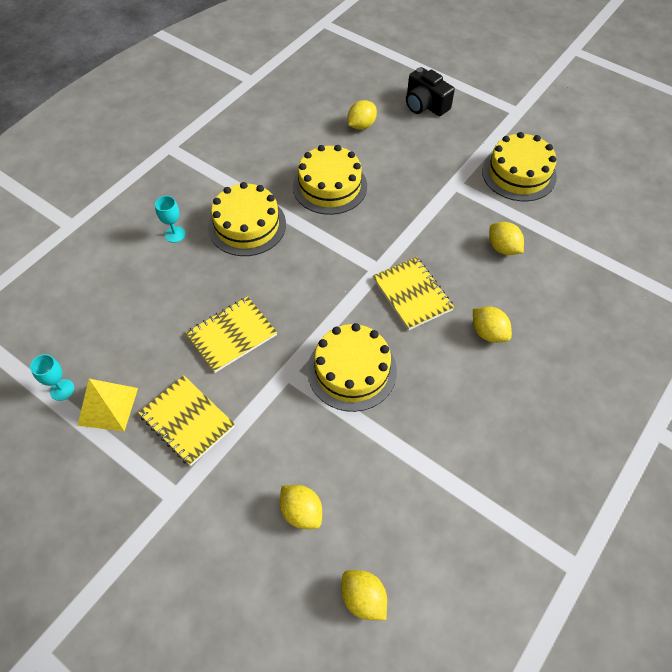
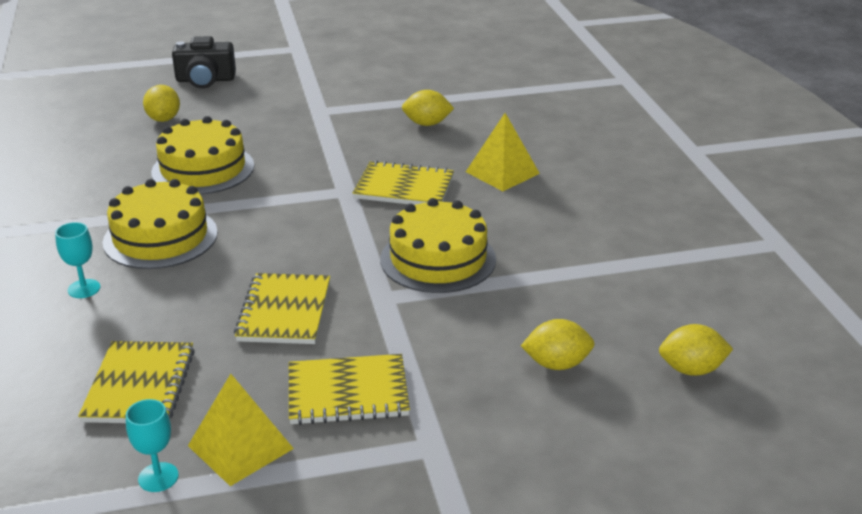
camera: 50 degrees left, 25 degrees down
yellow lemon [473,307,512,343] -> yellow pyramid [466,113,540,191]
yellow cake [482,132,557,201] -> none
none -> yellow notebook [78,341,195,423]

